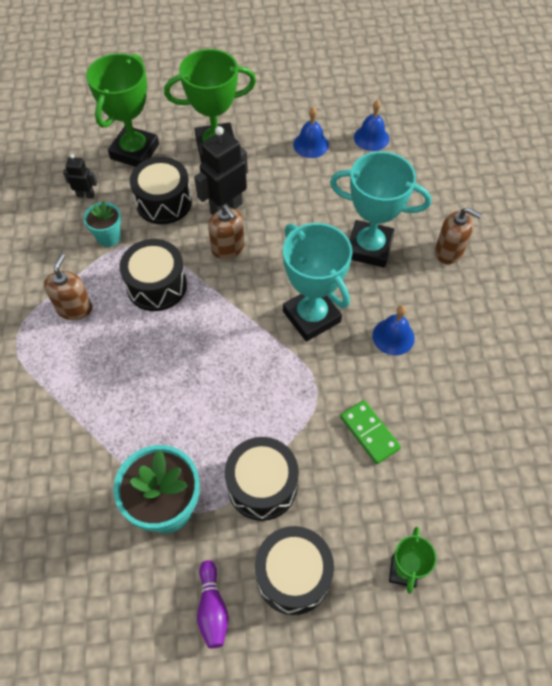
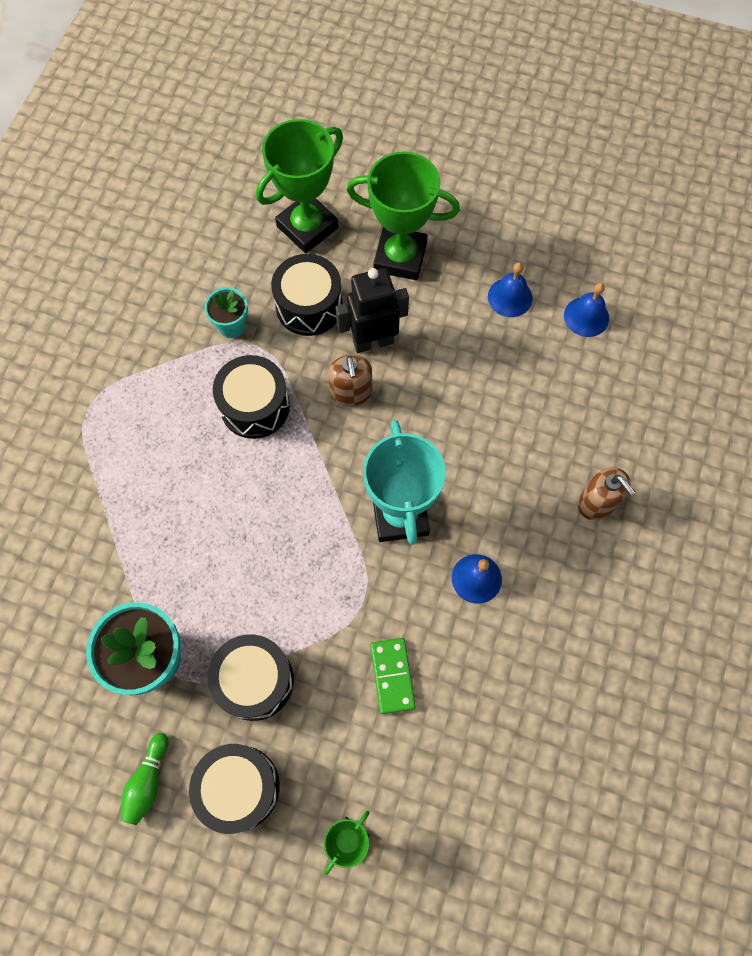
camera: 25 degrees right, 10 degrees up
brown soap dispenser [44,254,92,320] -> none
black robot [63,154,97,199] -> none
purple bowling pin [197,560,229,648] -> green bowling pin [121,733,169,825]
turquoise trophy [330,151,431,268] -> none

